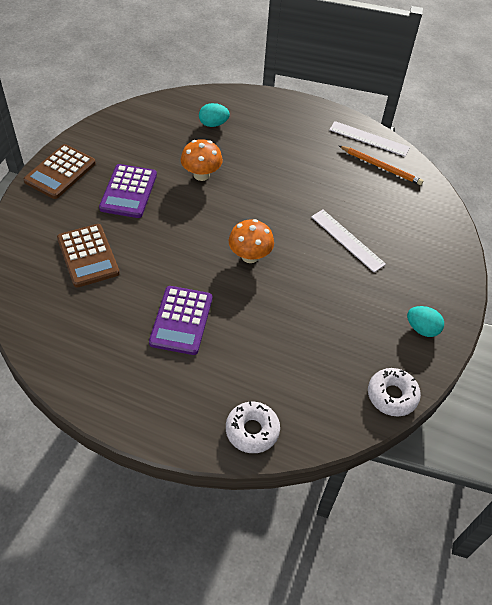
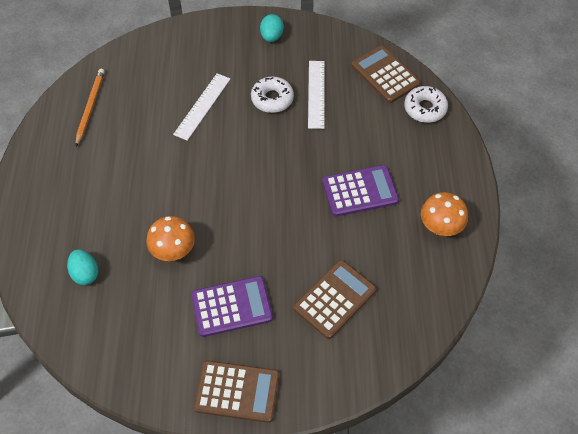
camera: 110 degrees left, 5 degrees up
orange mushroom [229,219,274,263] -> orange mushroom moved to [421,192,468,236]
white ruler [329,121,410,156] -> white ruler moved to [308,61,325,129]
white donut [368,368,421,417] -> white donut moved to [251,76,294,113]
none -> brown calculator [351,45,421,103]

